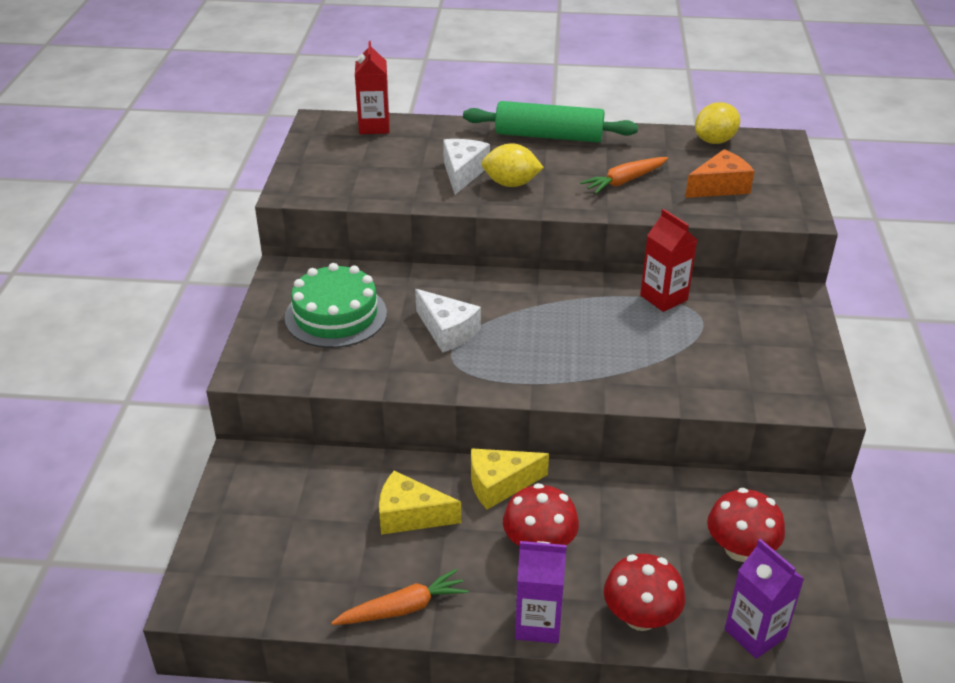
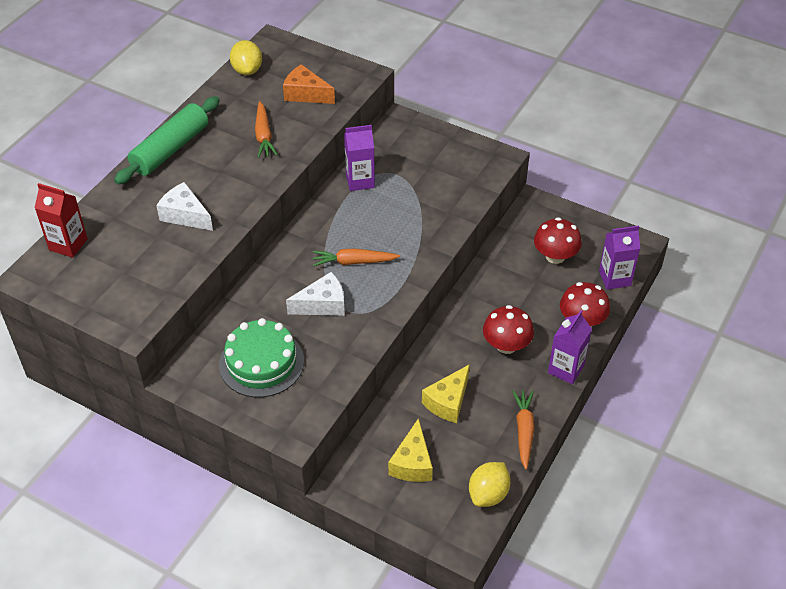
camera: 65 degrees left, 10 degrees up
yellow cheese [471,448,549,510] -> yellow cheese moved to [388,418,433,482]
yellow lemon [482,143,544,187] -> yellow lemon moved to [469,462,511,507]
red carton [640,209,697,312] -> purple carton [344,125,375,191]
orange cheese [685,149,755,198] -> orange cheese turned 60 degrees counterclockwise [283,64,335,104]
none -> orange carrot [313,248,400,266]

